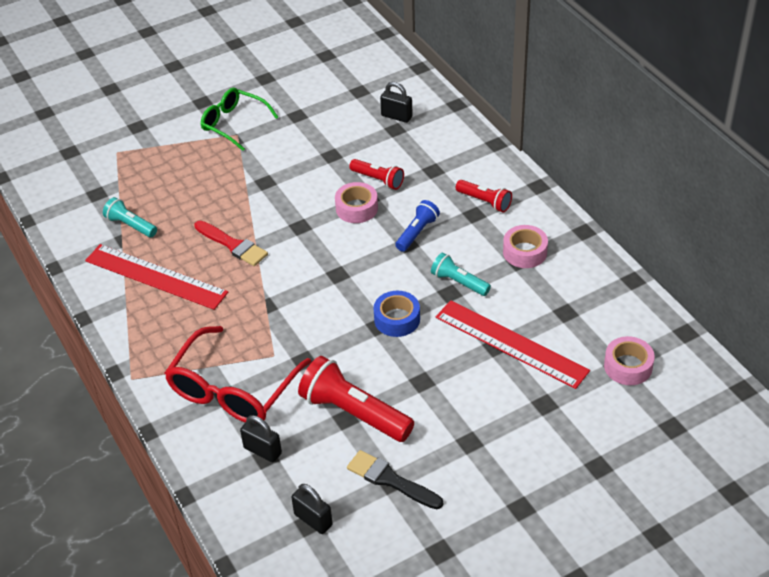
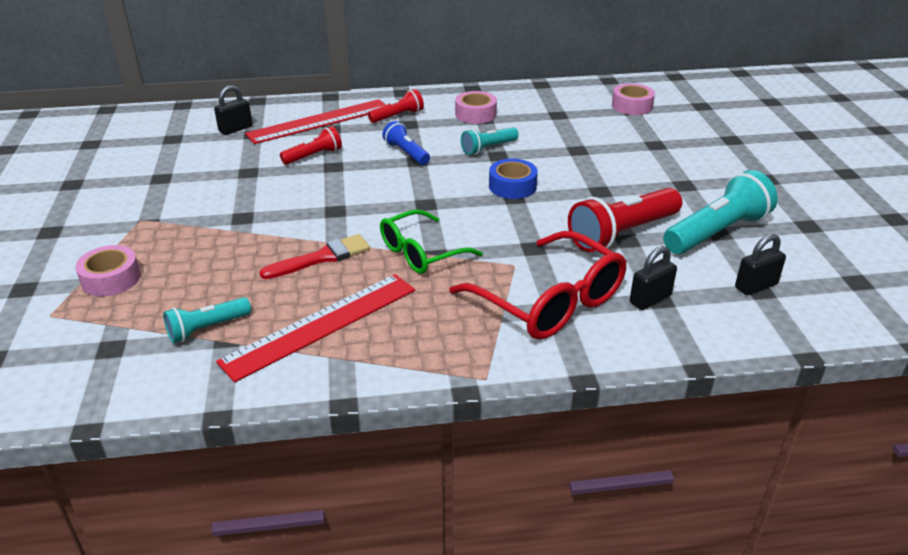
camera: 70 degrees left, 10 degrees down
green glasses [201,88,278,151] -> green glasses moved to [380,209,483,274]
pink tape [335,182,378,223] -> pink tape moved to [75,245,141,296]
black brush [347,450,443,509] -> turquoise flashlight [663,170,778,254]
red ruler [436,300,590,389] -> red ruler moved to [245,99,386,144]

